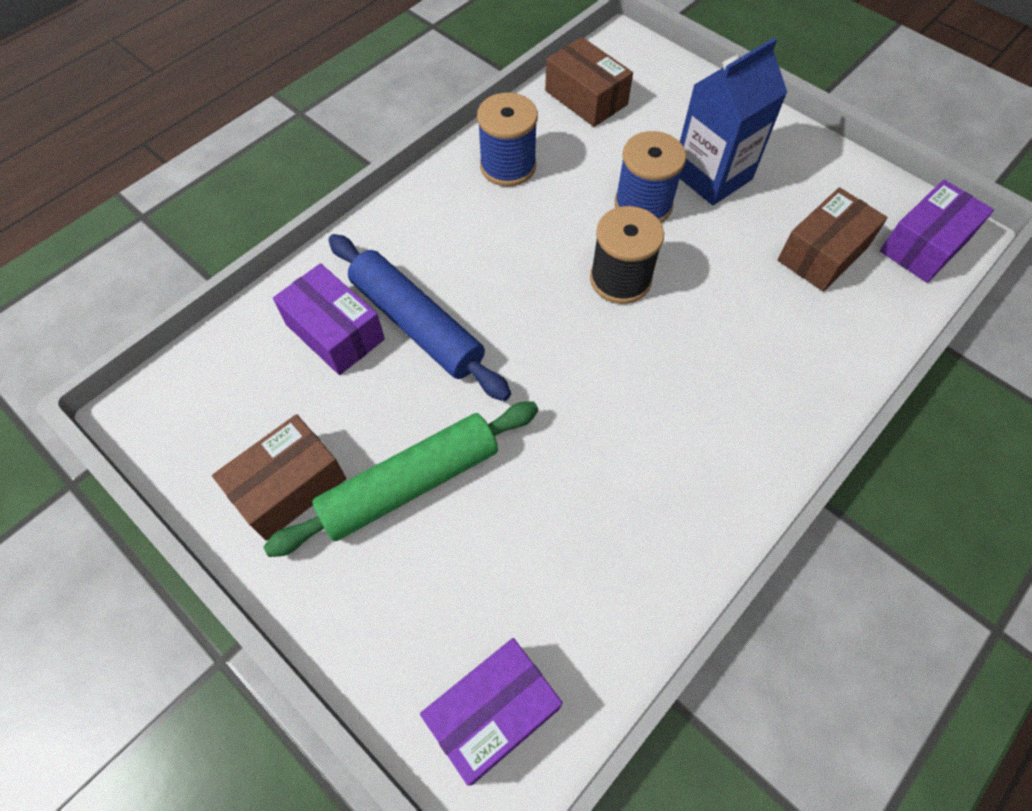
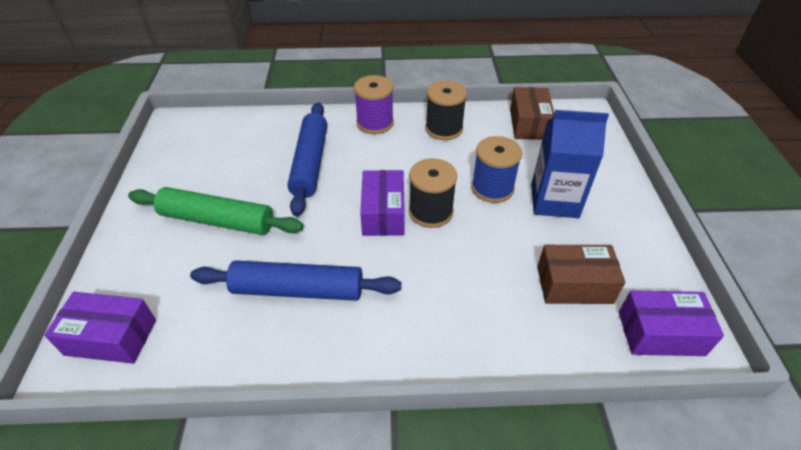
camera: 45 degrees right, 15 degrees down
brown box [212,414,346,541] -> none
purple box [273,263,385,375] -> purple box moved to [360,170,405,236]
blue spool [477,93,538,186] -> black spool [425,81,467,140]
none -> blue rolling pin [190,260,402,301]
none -> purple spool [354,75,394,134]

